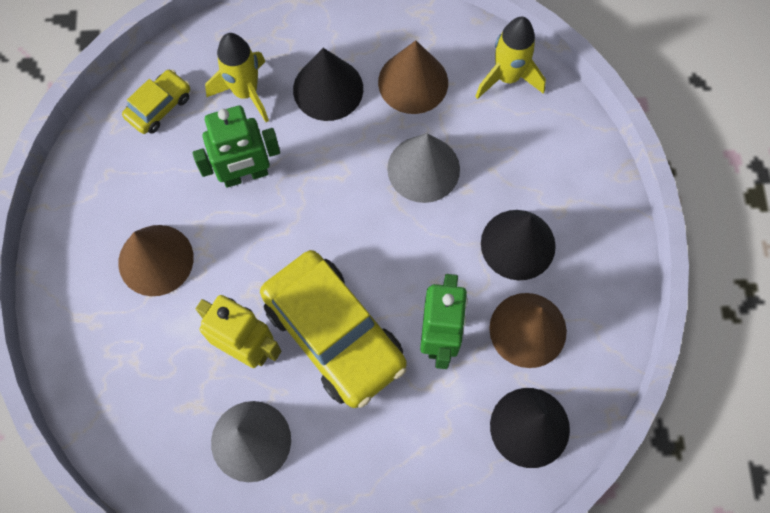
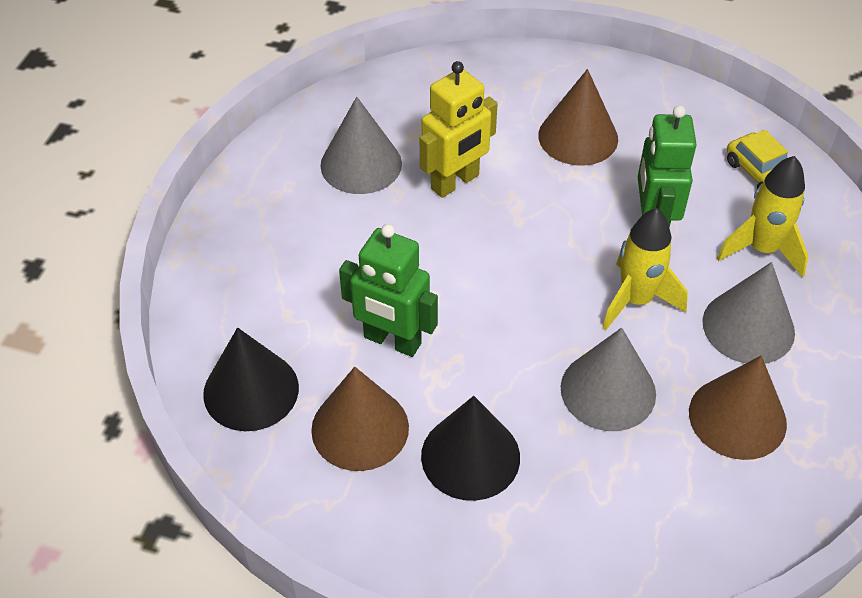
camera: 110 degrees right, 20 degrees down
yellow car [260,250,407,408] -> none
black cone [293,48,363,121] -> grey cone [702,262,795,364]
yellow rocket [475,17,546,99] -> yellow rocket moved to [602,208,688,330]

